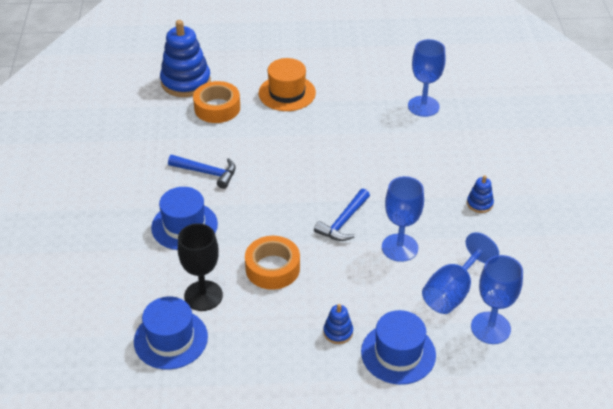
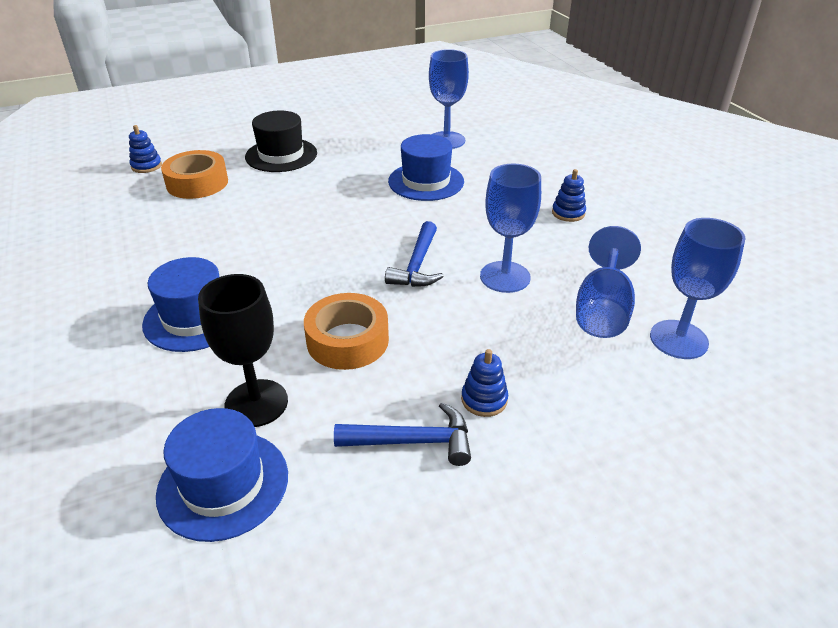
camera: 20 degrees left, 5 degrees down
blue stacking toy [160,20,211,97] -> blue stacking toy [129,125,162,173], size x0.46
blue hammer [168,155,236,189] -> blue hammer moved to [334,402,471,466]
orange hat [259,58,316,111] -> black hat [245,111,317,172]
blue hat [361,310,436,385] -> blue hat moved to [388,134,464,201]

